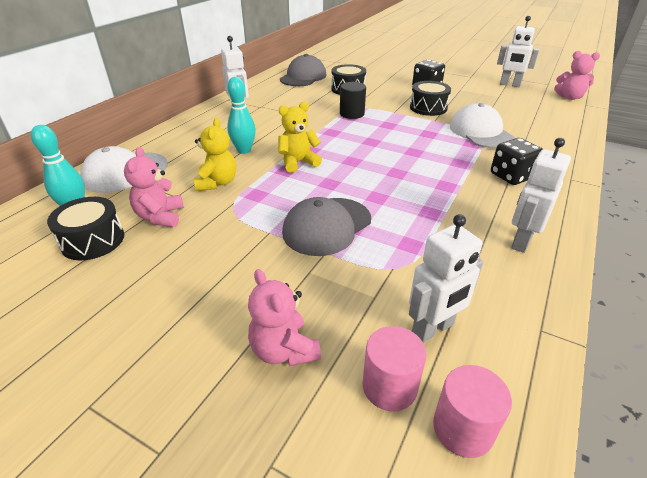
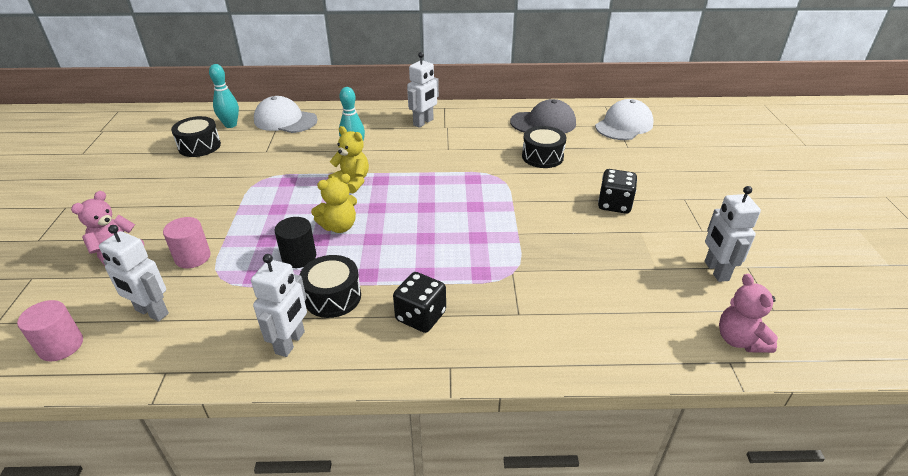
camera: 60 degrees right, 0 degrees up
pink teddy bear [124,147,184,227] -> none
yellow teddy bear [194,118,236,191] -> yellow teddy bear moved to [311,174,357,233]
grey cap [282,197,371,256] -> none
black cylinder [340,82,366,119] -> black cylinder moved to [275,217,316,268]
pink cylinder [363,326,427,411] -> pink cylinder moved to [163,217,211,268]
black drum [410,81,451,116] -> black drum moved to [300,255,361,318]
white cap [450,103,515,148] -> white cap moved to [595,99,654,140]
white robot [511,138,571,253] -> white robot turned 105 degrees clockwise [251,254,307,357]

